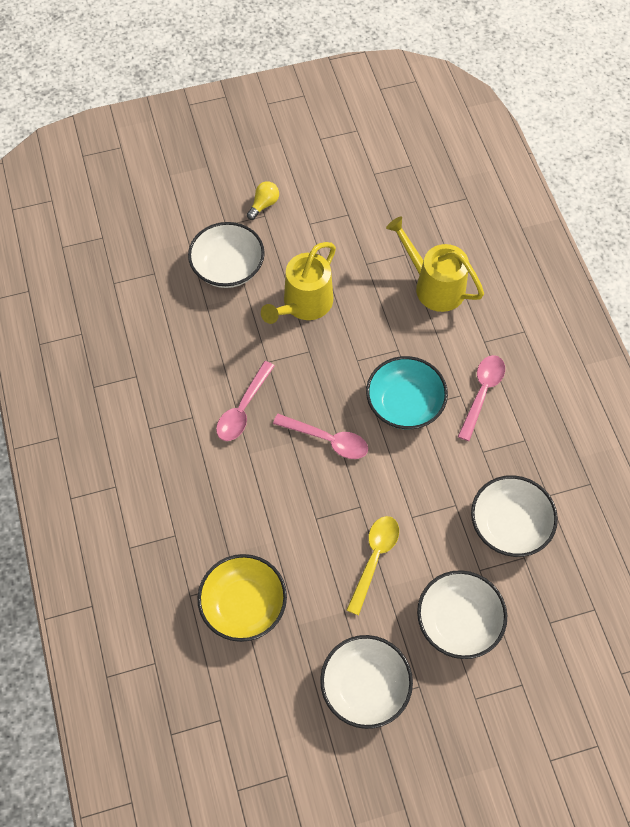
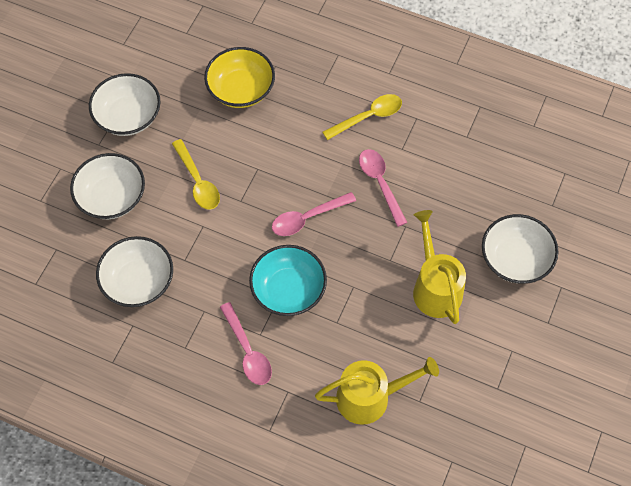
camera: 130 degrees right, 0 degrees up
yellow light bulb [247,181,279,220] -> none
none -> yellow spoon [323,94,402,140]

